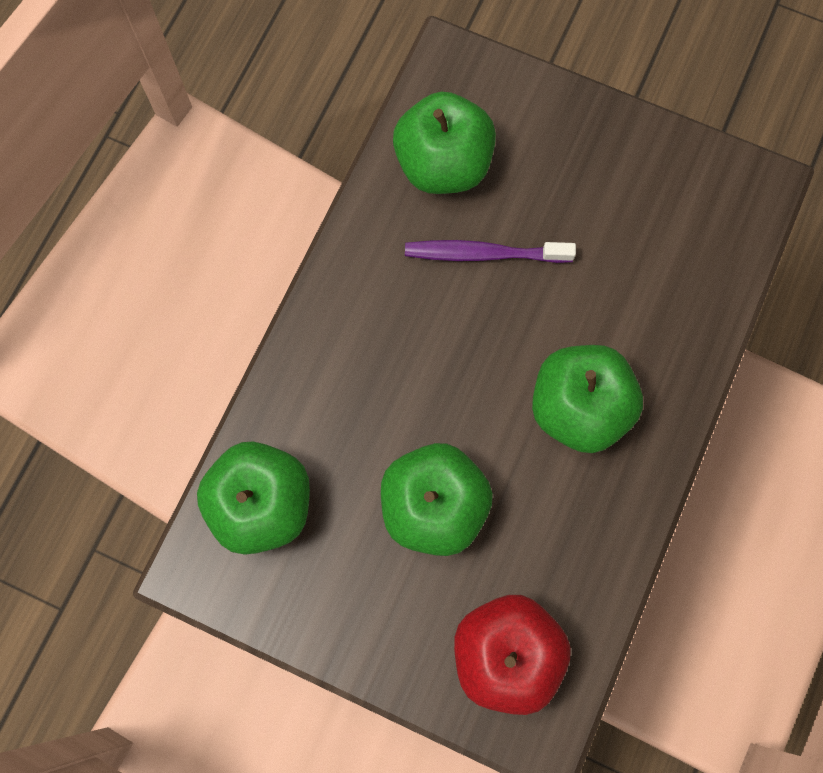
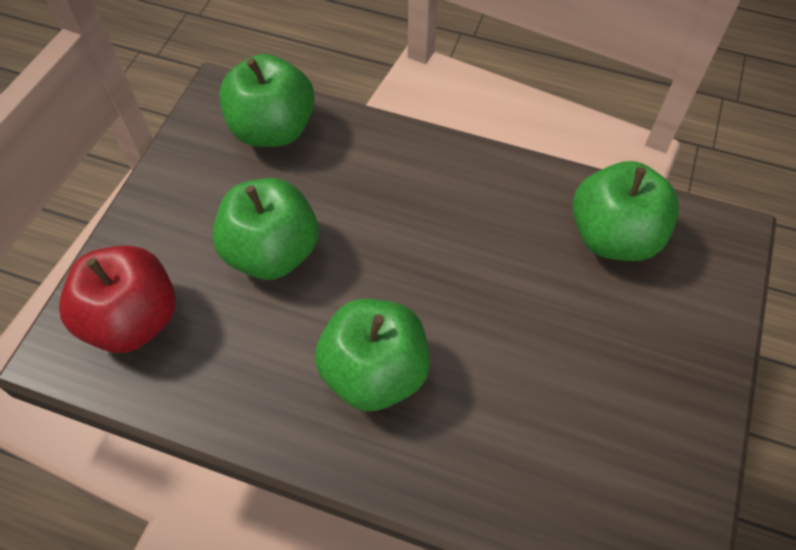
camera: 85 degrees right, 15 degrees down
purple toothbrush [405,240,576,263] -> none

